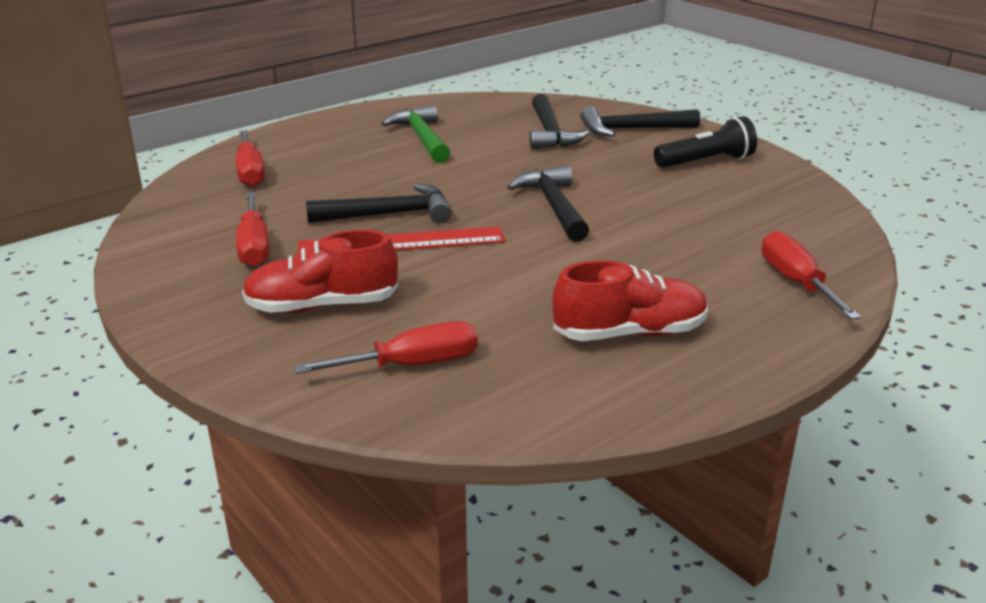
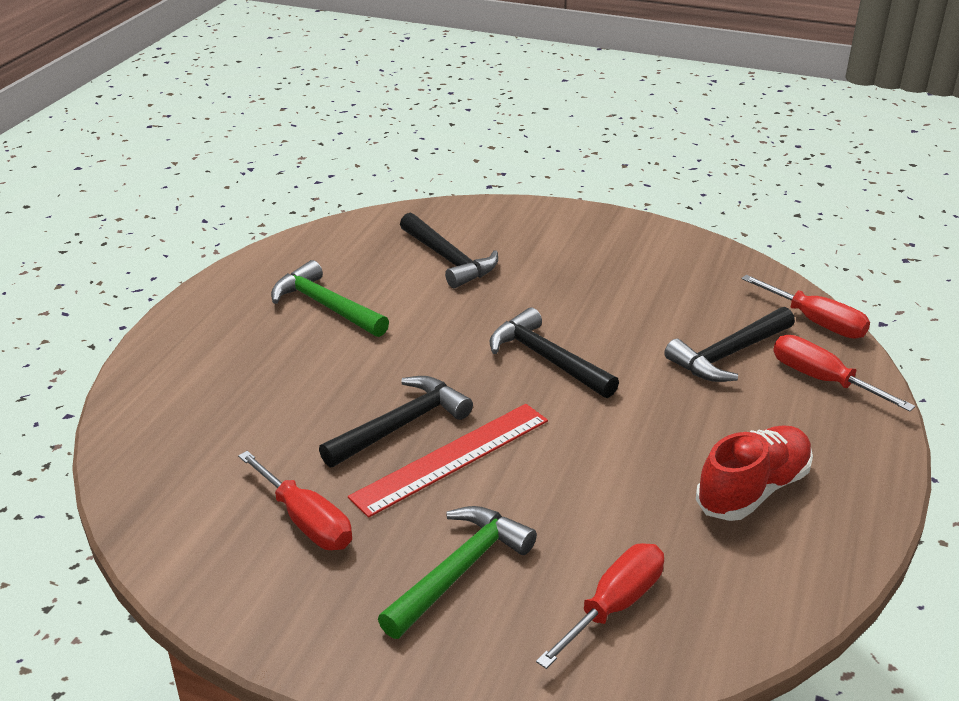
camera: 30 degrees left, 5 degrees up
red screwdriver [236,130,265,187] -> red screwdriver moved to [741,275,870,339]
red shoe [242,230,398,313] -> green hammer [378,506,537,639]
black hammer [580,106,700,137] -> black hammer moved to [664,307,795,382]
black flashlight [654,116,757,168] -> none

